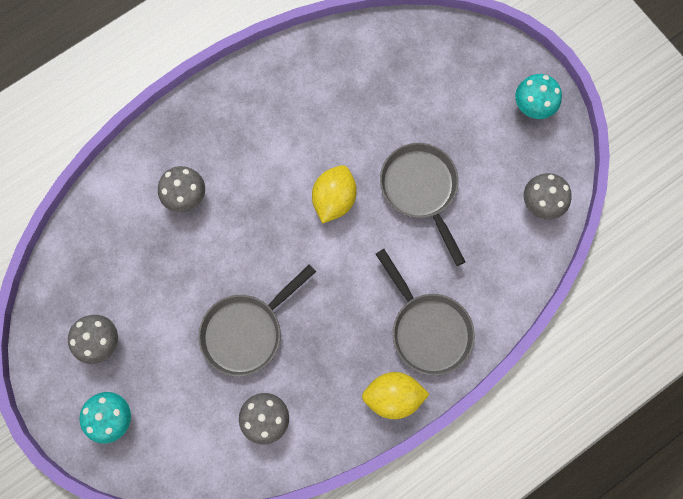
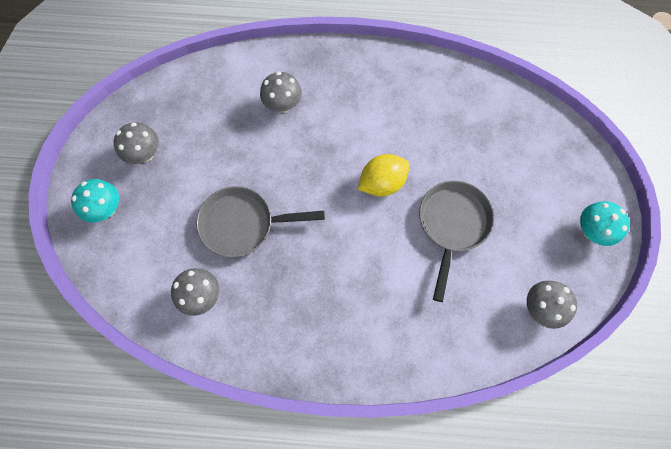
camera: 40 degrees right, 5 degrees down
yellow lemon [362,372,430,419] -> none
grey pan [376,249,475,376] -> none

